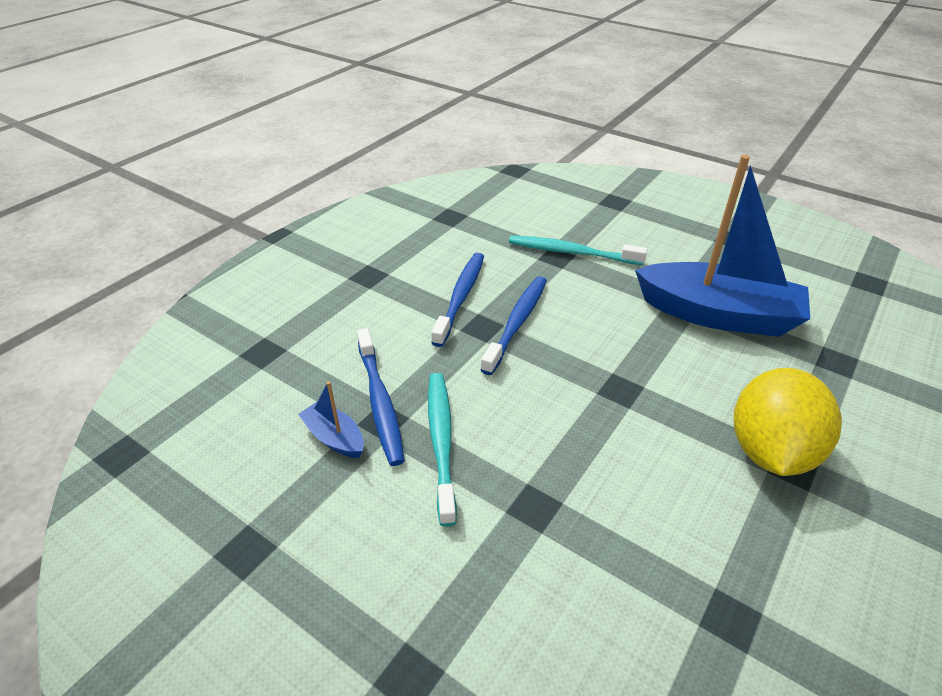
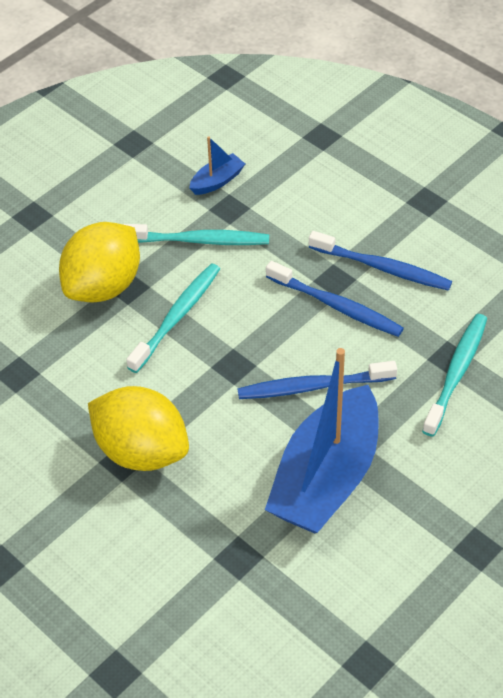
camera: 100 degrees right, 10 degrees up
blue toothbrush [357,328,405,466] -> blue toothbrush moved to [237,361,397,399]
none -> yellow lemon [59,222,140,302]
none -> turquoise toothbrush [126,263,220,373]

